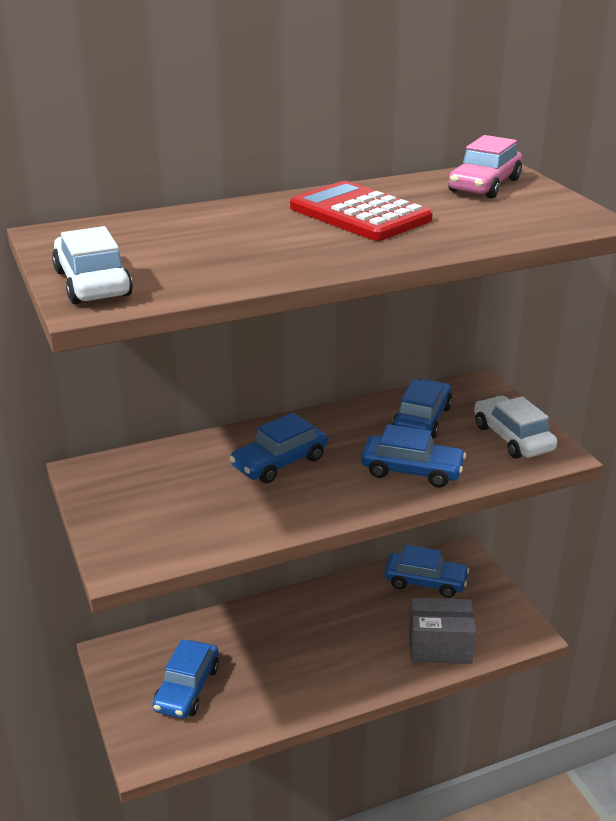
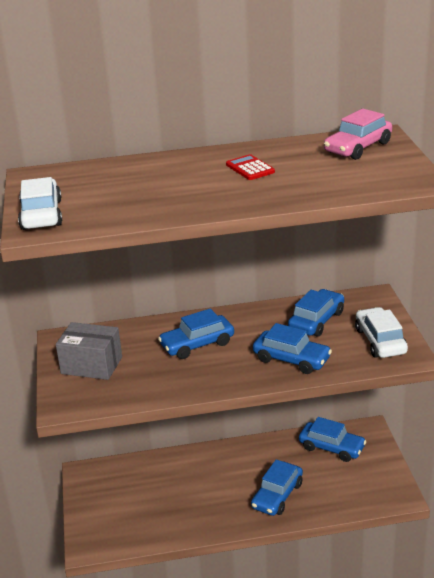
camera: 15 degrees right, 0 degrees up
blue car [152,639,219,719] -> blue car moved to [251,459,303,516]
red calculator [290,181,433,241] -> red calculator [226,154,275,180], size x0.51
grey box [409,598,476,664] -> grey box moved to [56,322,122,380]

